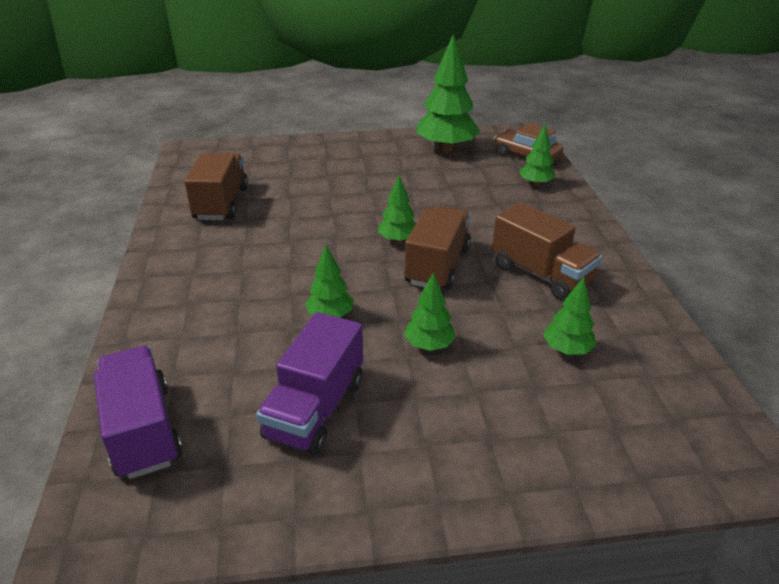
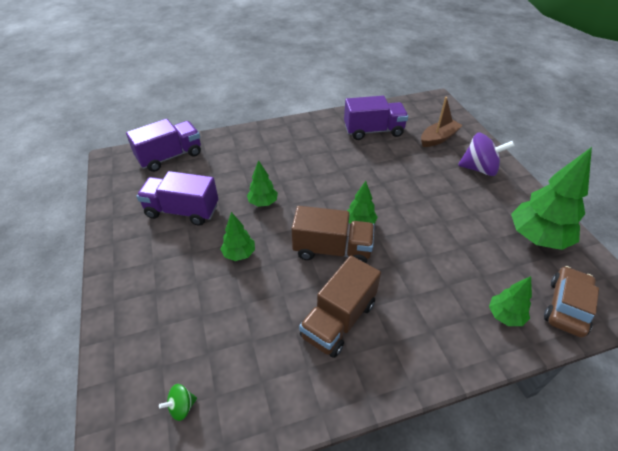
camera: 80 degrees right, 10 degrees up
brown truck [184,153,248,220] -> purple truck [344,96,408,140]
green tree [543,277,596,355] -> none
none -> green spinning top [159,384,197,421]
none -> brown boat [421,97,463,147]
none -> purple spinning top [458,133,515,176]

